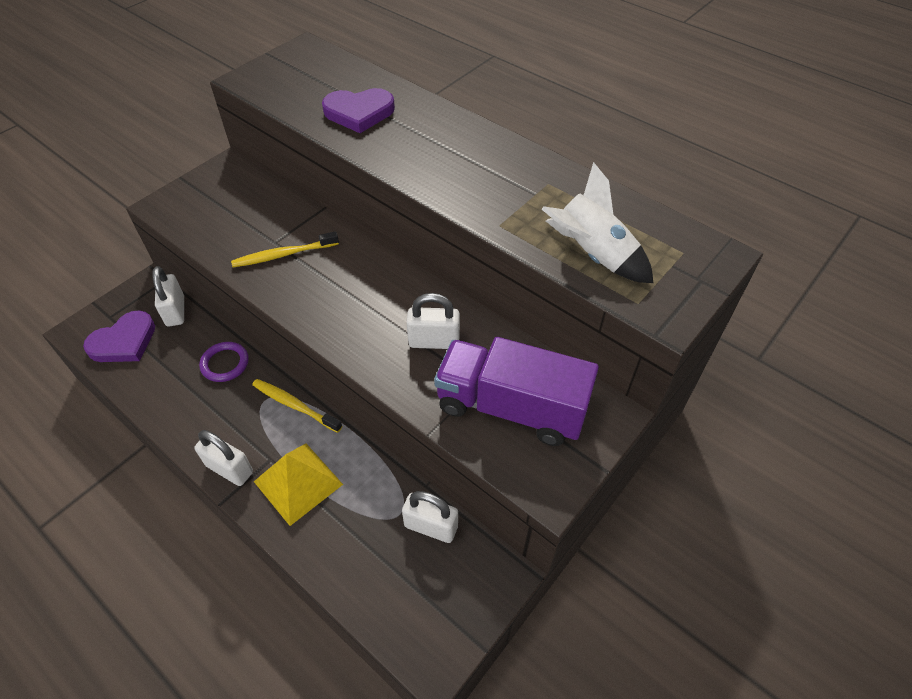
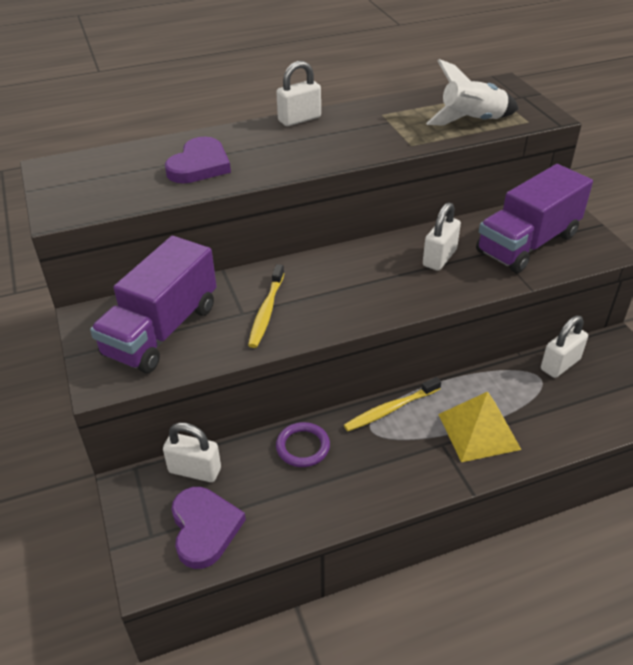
camera: 60 degrees left, 10 degrees down
white padlock [194,430,253,486] -> white padlock moved to [276,61,321,126]
none -> purple truck [90,236,217,373]

